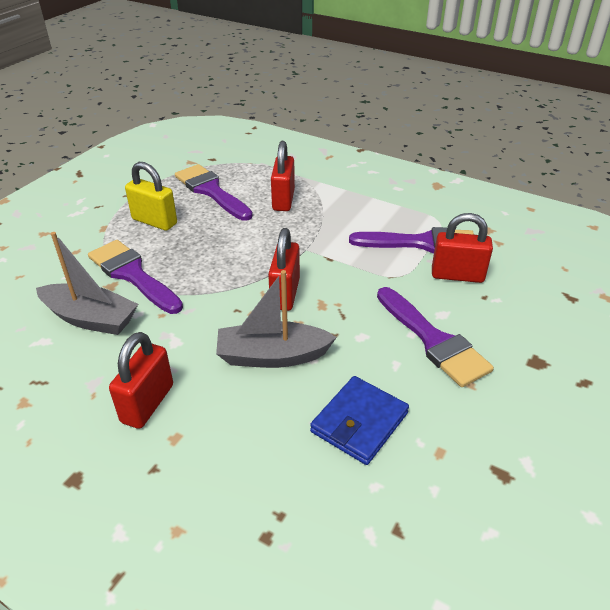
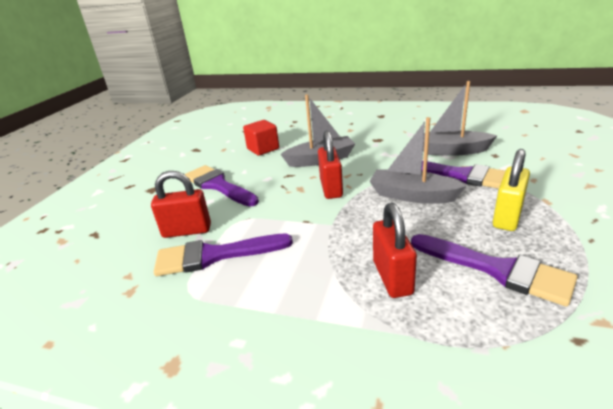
camera: 170 degrees right, 10 degrees down
red padlock [109,332,173,429] -> none
yellow padlock [125,162,177,231] -> yellow padlock turned 75 degrees counterclockwise [493,149,530,231]
blue wallet [310,376,409,465] -> red cube [243,120,279,156]
none -> grey boat [369,117,466,204]

